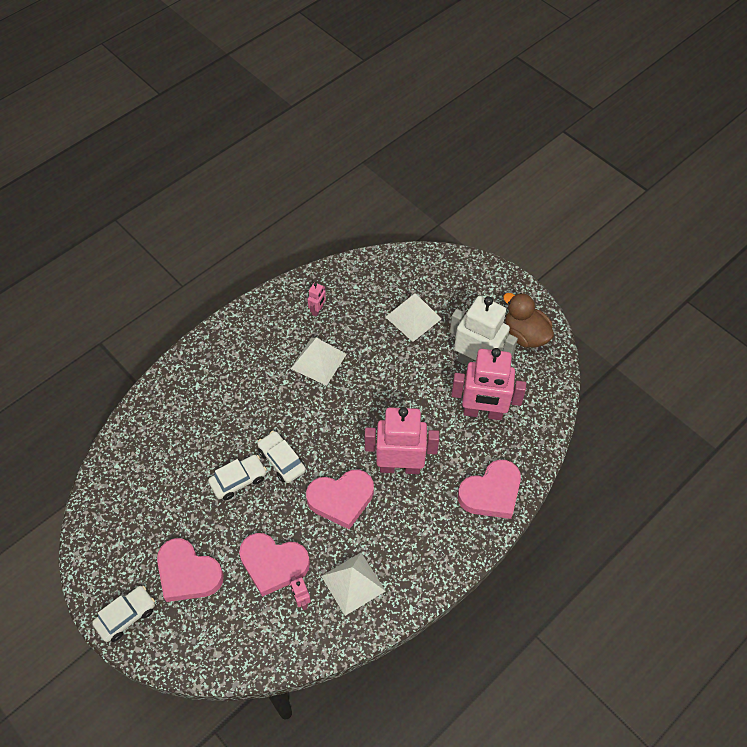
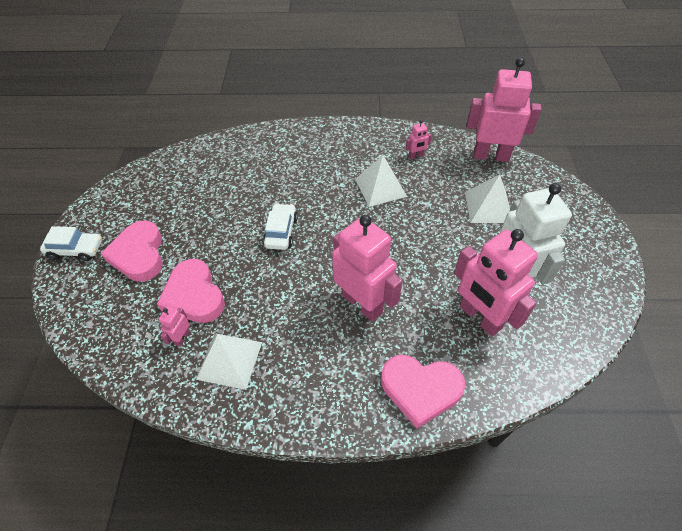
camera: 45 degrees right, 5 degrees down
white car [208,455,267,500] -> none
pink heart [306,470,374,529] -> none
brown duck [503,293,554,348] -> none
none -> pink robot [467,57,542,162]

